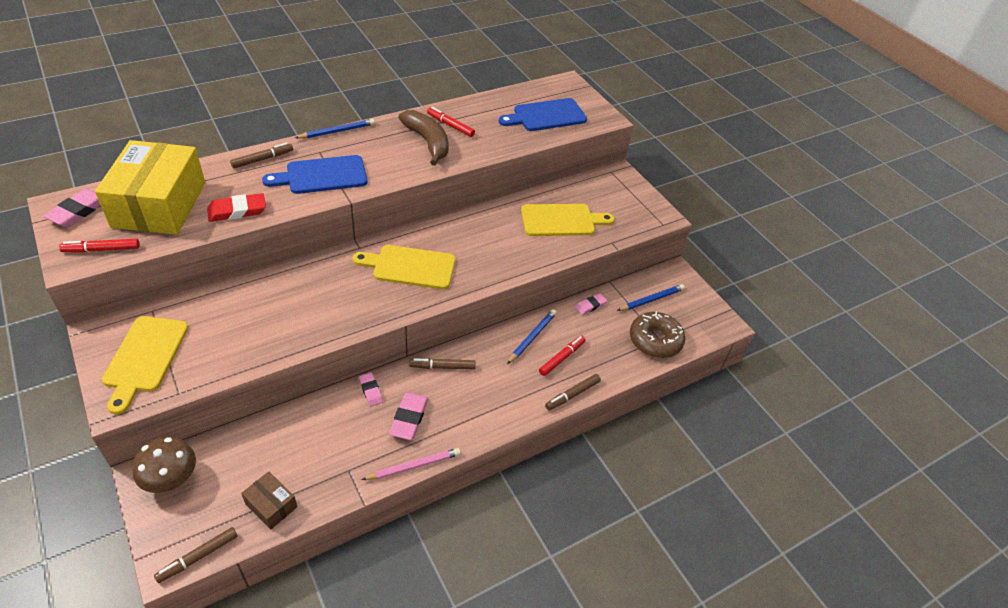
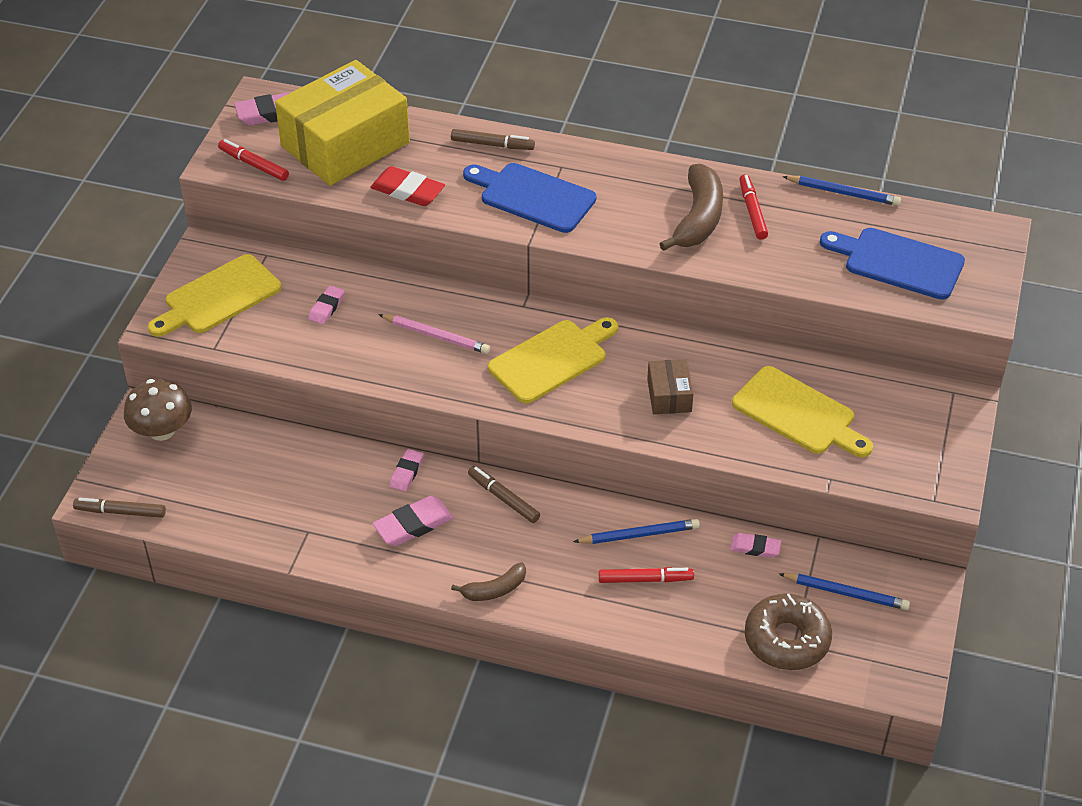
camera: 50 degrees right, 0 degrees up
brown box [241,471,297,529] -> brown box moved to [647,359,693,414]
blue pencil [295,119,375,138] -> blue pencil moved to [782,176,901,206]
yellow cutting board [352,245,455,289] -> yellow cutting board turned 90 degrees clockwise [488,317,618,404]
pink pencil [361,448,461,480] -> pink pencil moved to [378,314,490,354]
brown marker [545,374,601,410] -> none
none -> pink eraser [308,285,345,324]
none -> brown banana [451,562,526,601]

